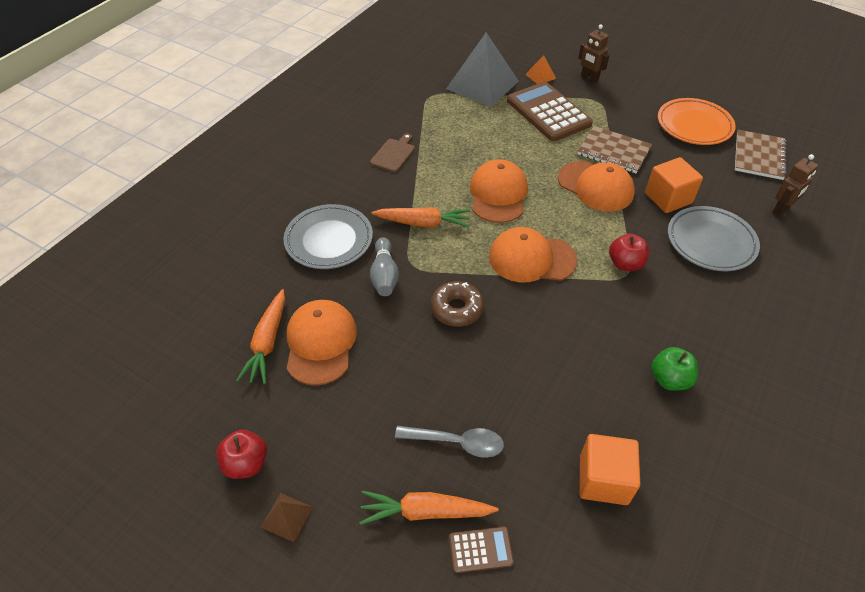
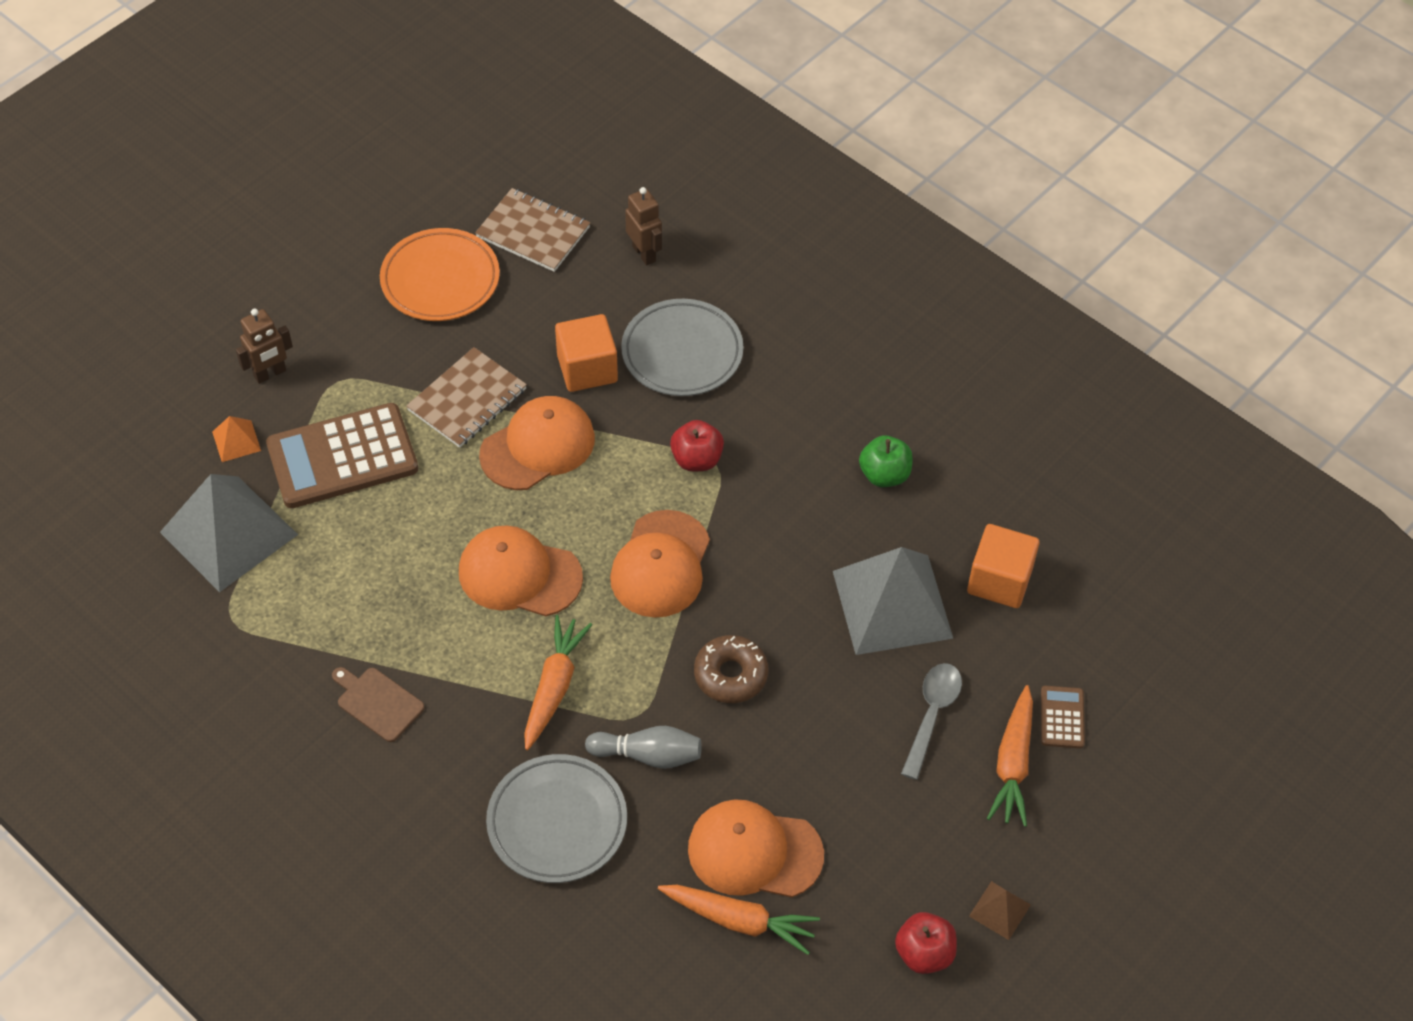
camera: 80 degrees left, 5 degrees up
none -> grey pyramid [833,547,953,655]

